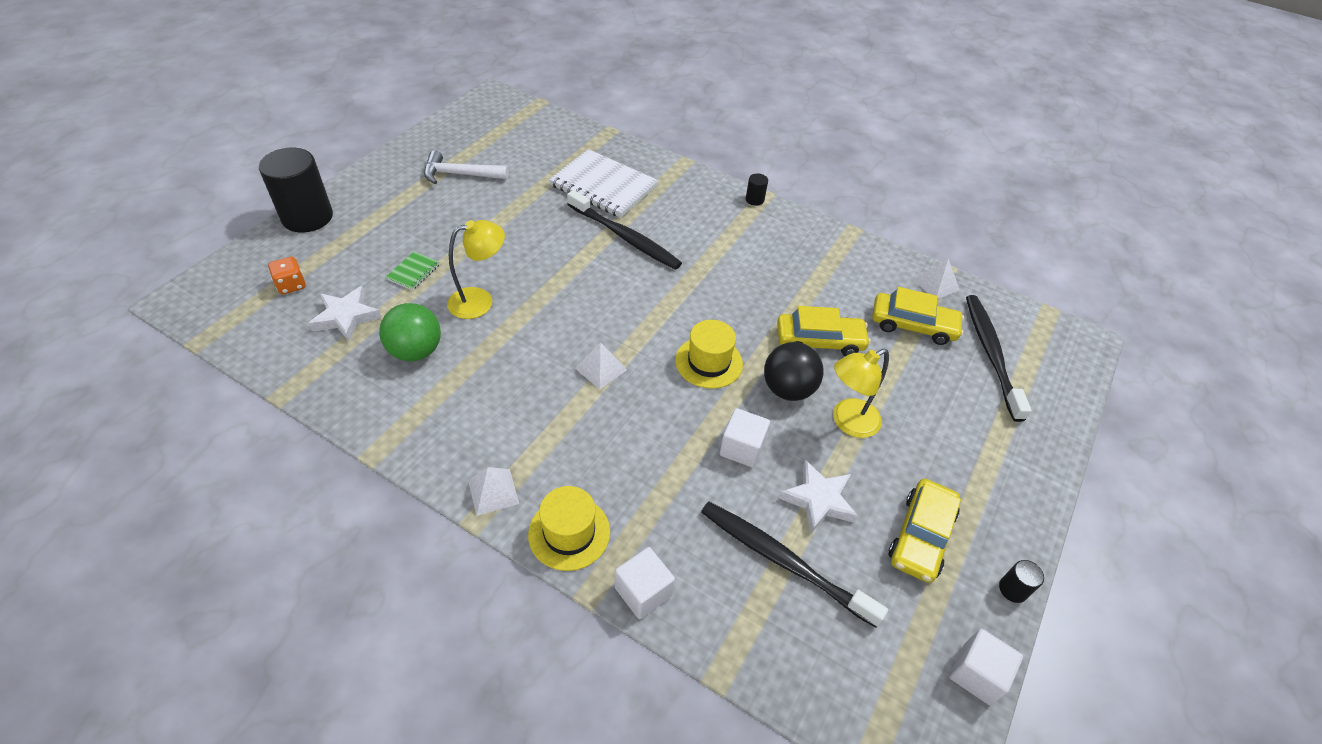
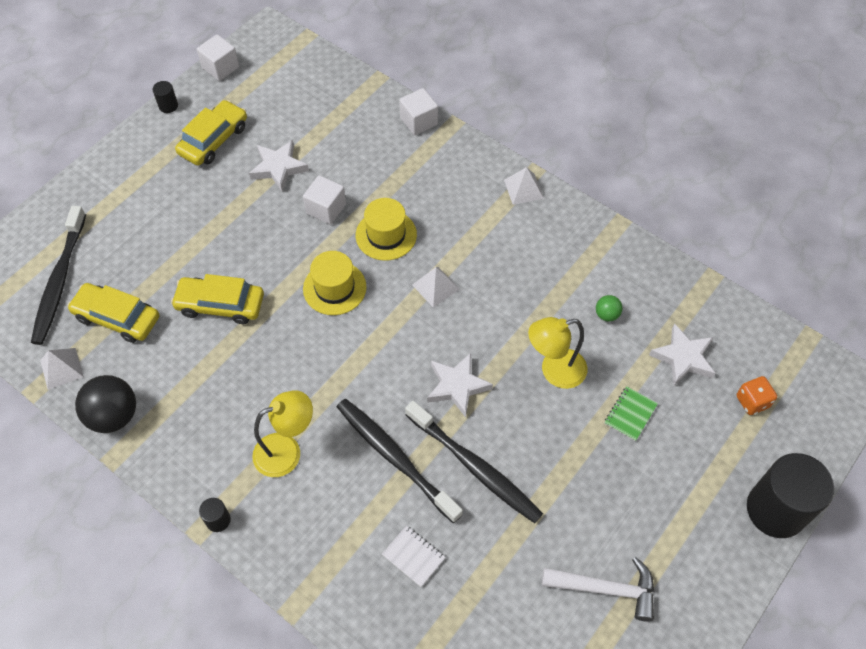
camera: 170 degrees left, 10 degrees up
green ball [379,303,441,361] -> green ball [596,295,623,322], size x0.49
yellow hat [528,486,610,571] -> yellow hat moved to [356,198,417,261]
white notebook [549,149,658,218] -> white notebook [382,526,446,587], size x0.44
black toothbrush [701,502,888,628] -> black toothbrush moved to [405,401,543,523]
black ball [764,342,824,401] -> black ball moved to [75,375,136,433]
yellow lamp [833,349,889,438] -> yellow lamp moved to [252,390,313,477]
none -> white star [427,353,493,417]

